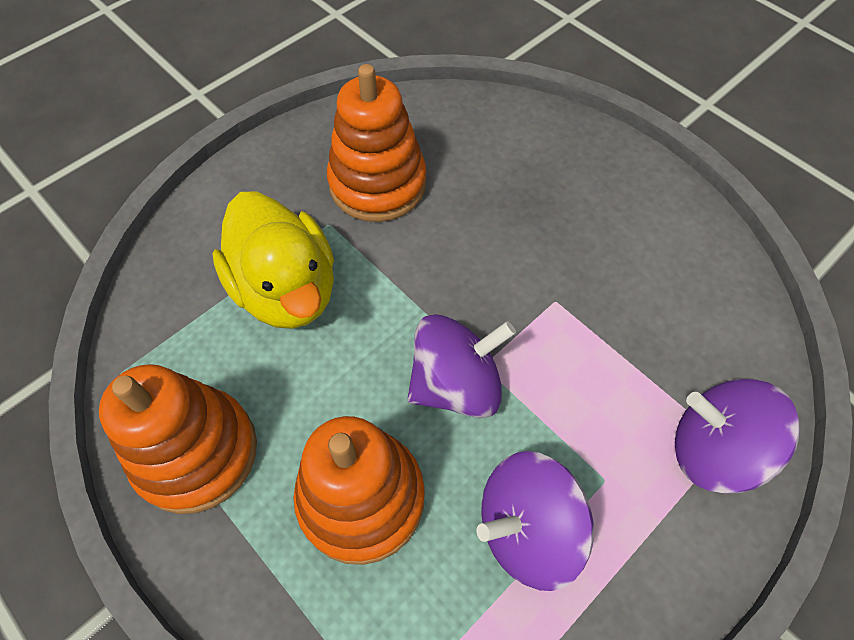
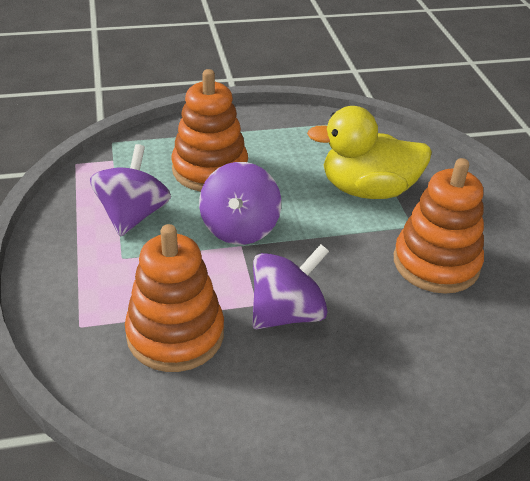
camera: 120 degrees right, 20 degrees down
orange stacking toy [99,364,257,514] -> orange stacking toy moved to [125,224,224,372]
purple spinning top [675,379,800,494] -> purple spinning top moved to [252,244,329,329]

